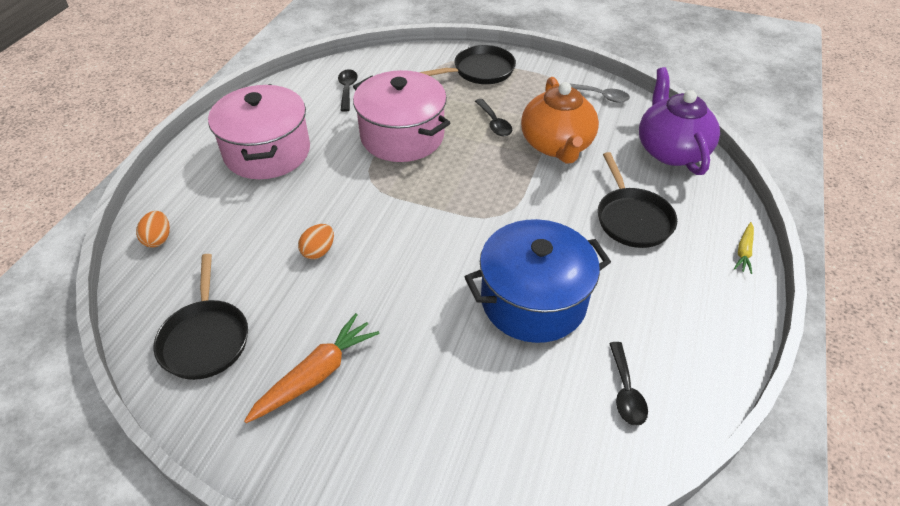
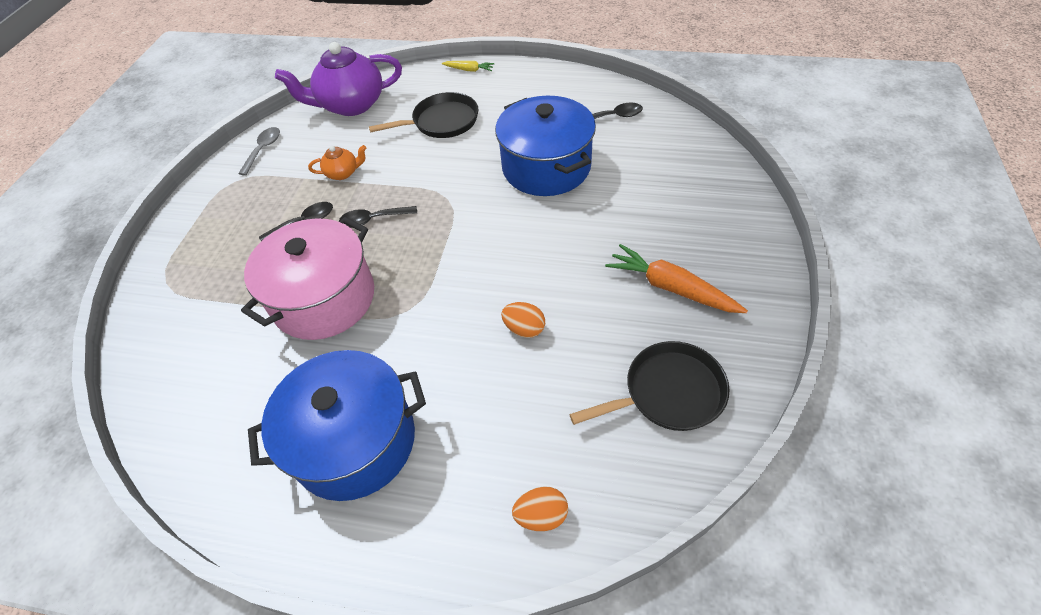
camera: 95 degrees left, 5 degrees up
pink pot [208,84,310,179] -> blue pot [248,350,426,501]
black spoon [338,69,358,112] -> black spoon moved to [339,206,417,228]
black pan [420,45,516,84] -> none
orange teapot [521,77,599,164] -> orange teapot [308,145,367,180], size x0.46

